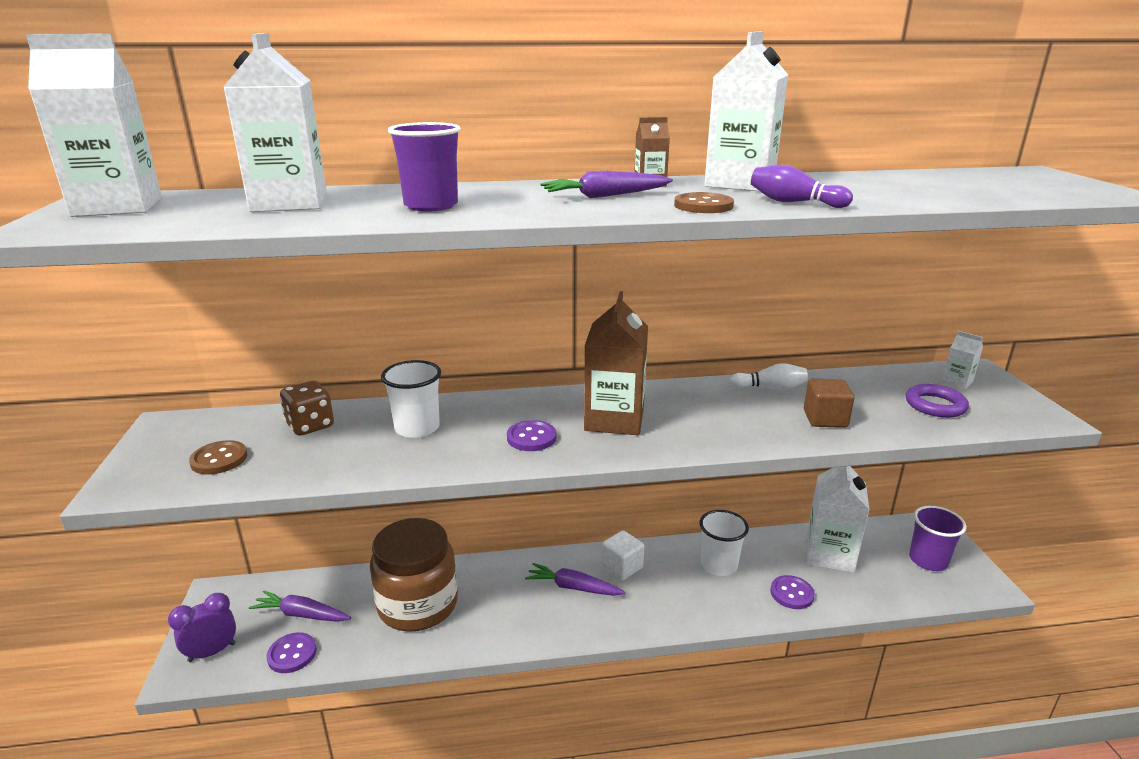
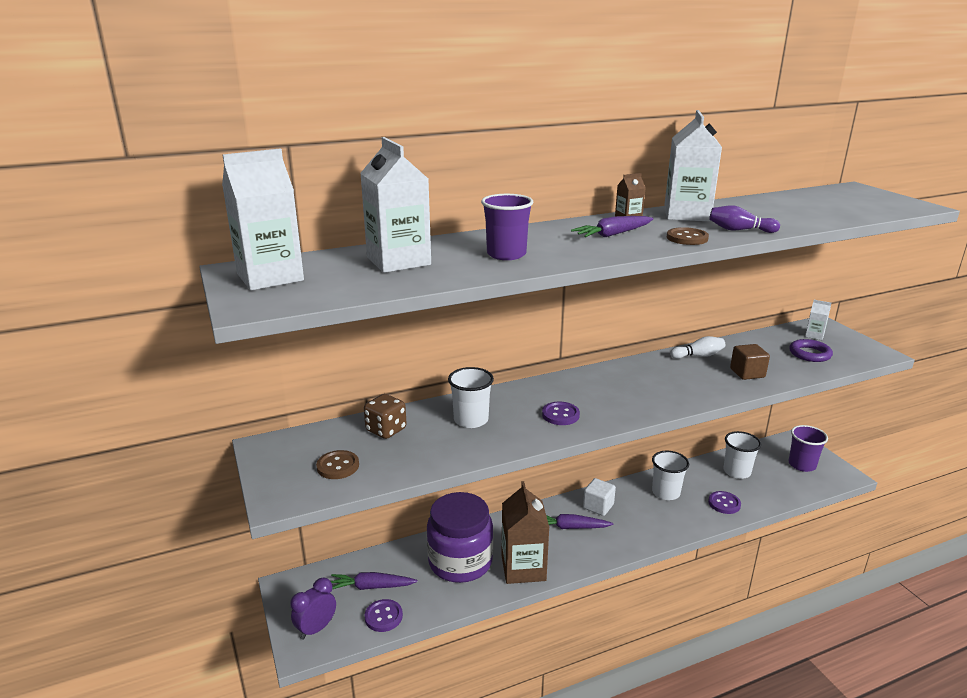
camera: 15 degrees left, 0 degrees up
brown jar [370,518,458,632] -> purple jar [427,492,493,583]
brown carton [584,291,648,435] -> brown carton moved to [501,481,550,584]
white carton [806,466,870,573] -> white cup [724,431,761,479]

